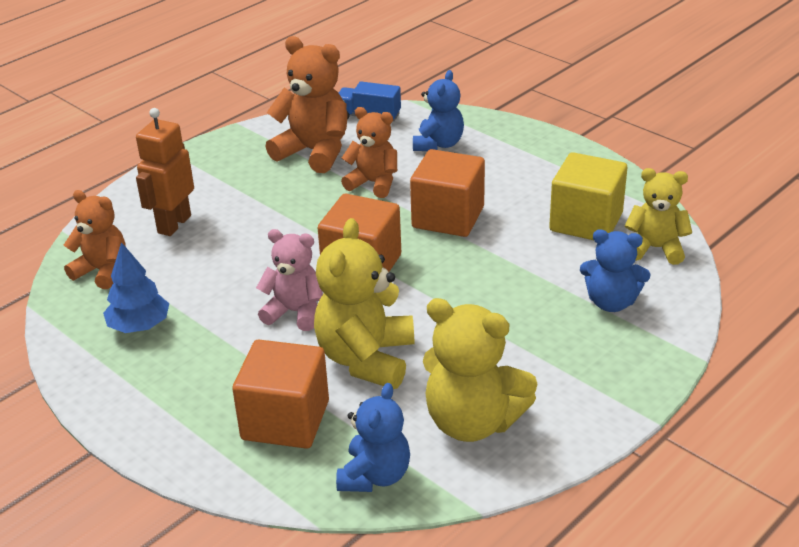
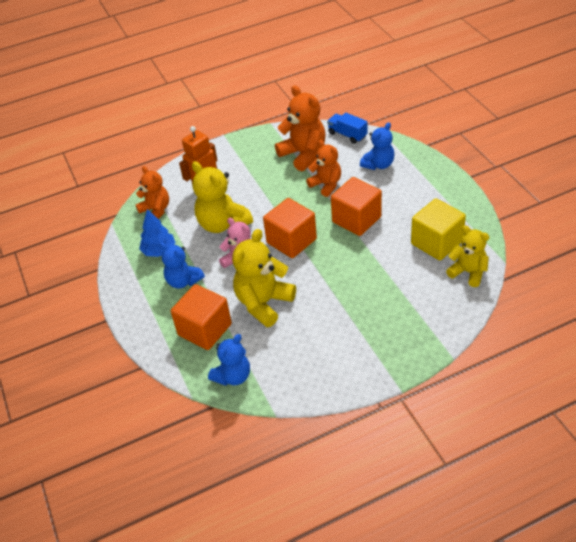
camera: 25 degrees right, 10 degrees up
yellow teddy bear [423,298,537,442] -> yellow teddy bear moved to [192,161,253,233]
blue teddy bear [580,229,650,312] -> blue teddy bear moved to [160,243,205,289]

